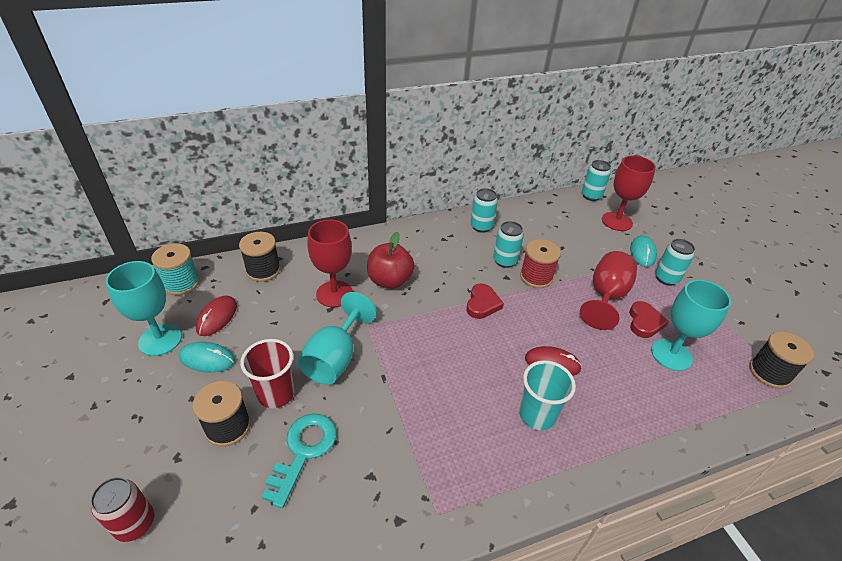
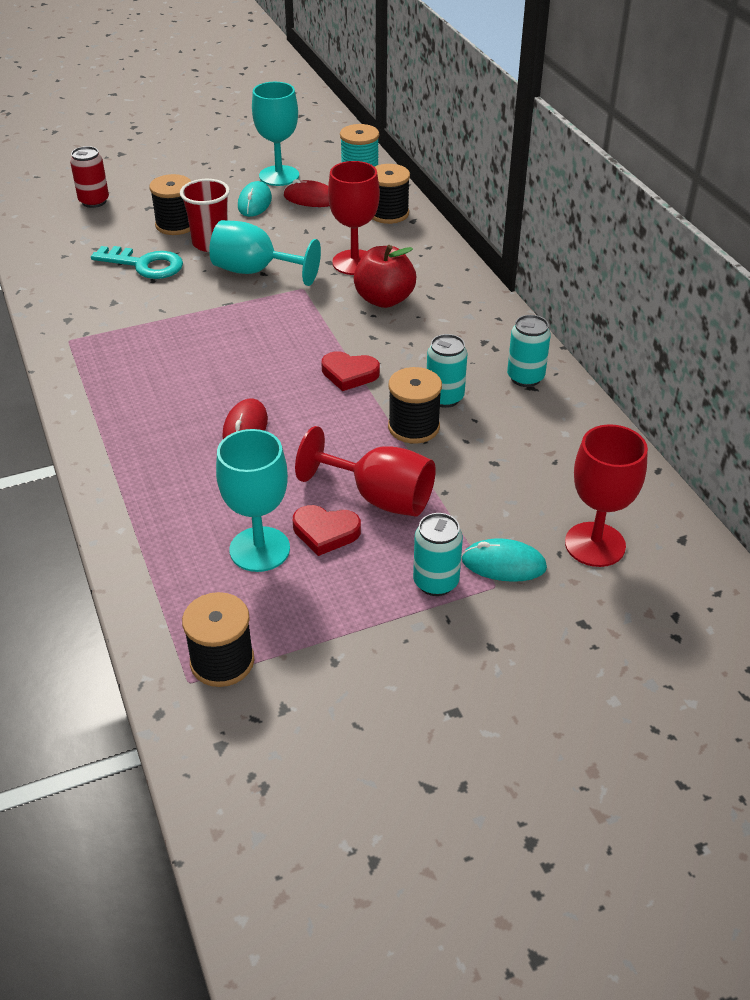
camera: 90 degrees right, 0 degrees up
turquoise cup [519,360,576,430] -> none
red spool [520,239,561,288] -> black spool [388,367,442,444]
turquoise can [582,160,611,201] -> none

